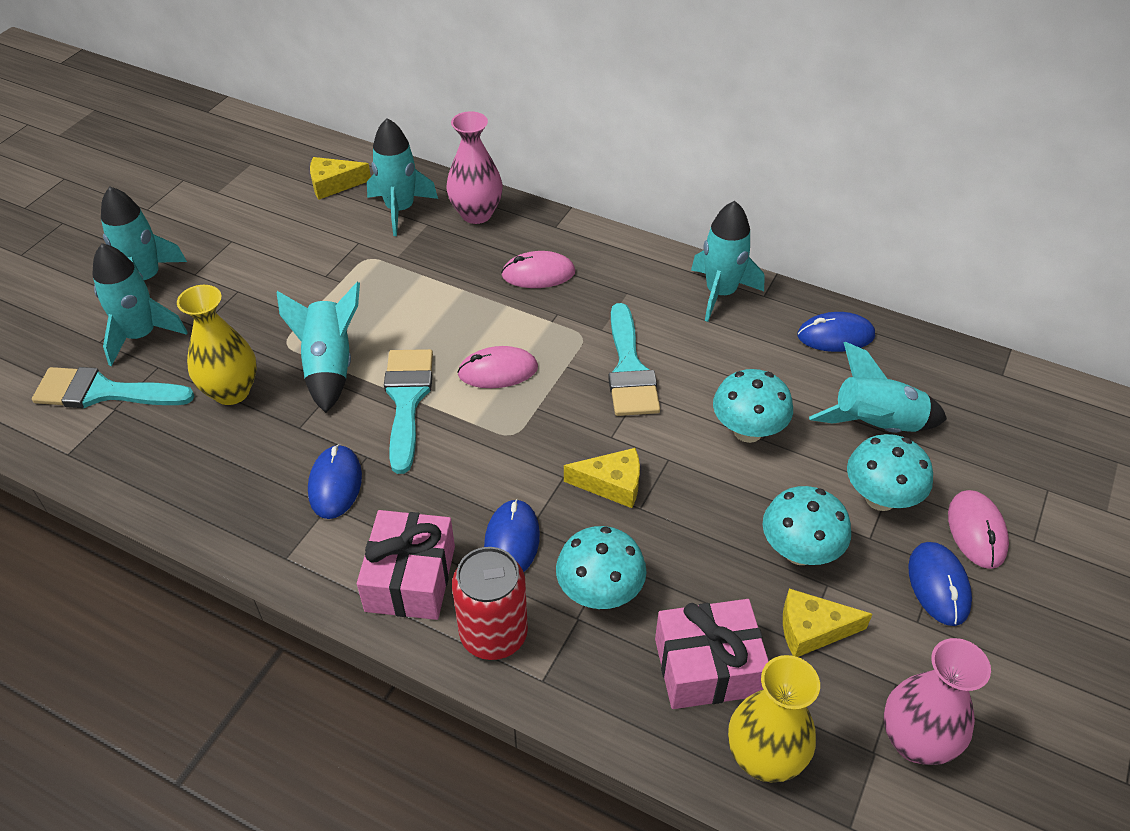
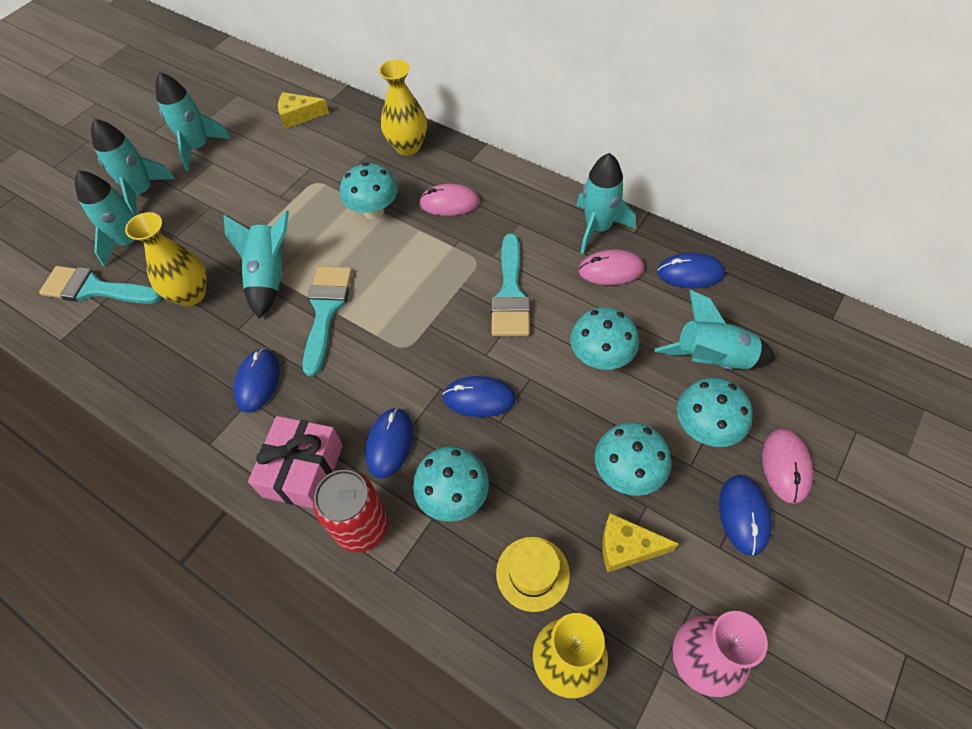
camera: 10 degrees right, 10 degrees up
turquoise rocket [367,118,438,236] -> turquoise rocket moved to [155,72,231,171]
pink vase [446,111,503,224] -> yellow vase [379,59,427,156]
pink mouse [457,346,538,388] -> pink mouse moved to [578,250,644,285]
yellow cheese [564,448,640,508] -> blue mouse [442,376,516,417]
pink gift [655,599,769,709] -> yellow hat [496,537,570,612]
none -> turquoise mushroom [340,163,398,219]

